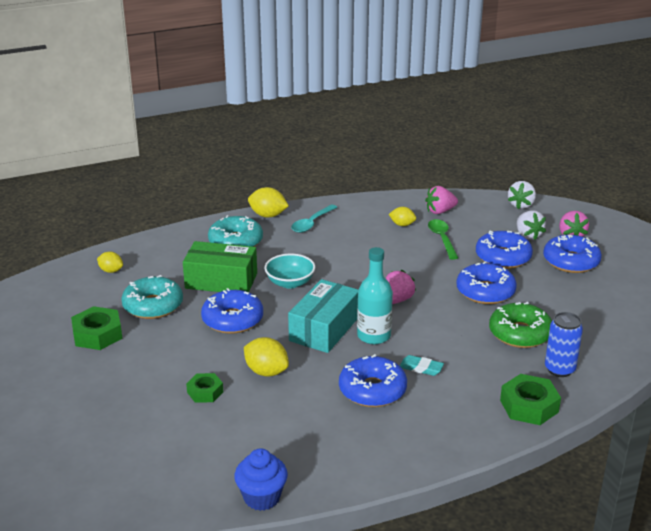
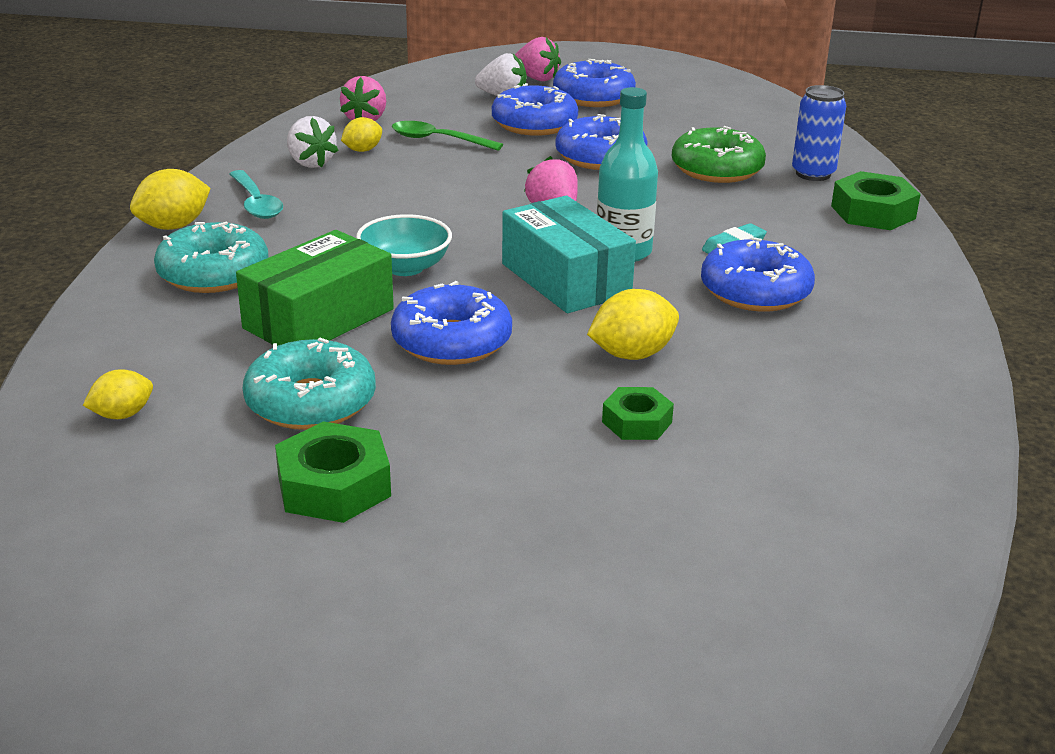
camera: 60 degrees left, 0 degrees up
blue cupcake [234,448,288,511] -> none
white strawberry [508,181,536,209] -> white strawberry moved to [287,116,339,168]

